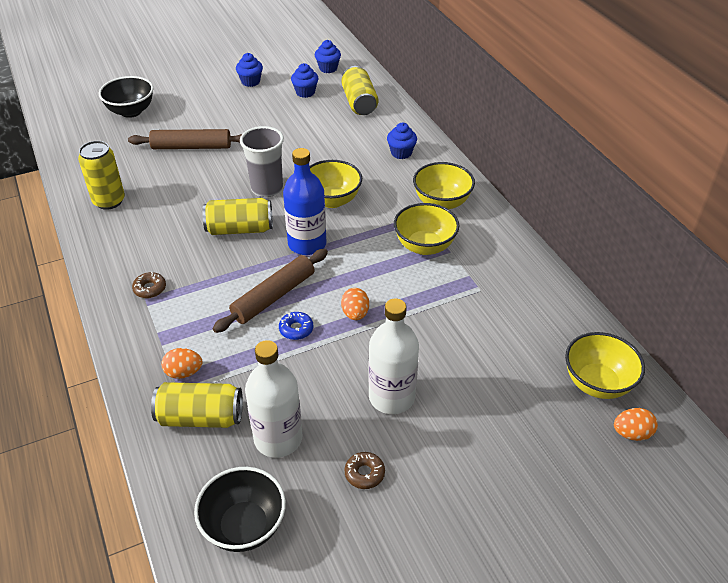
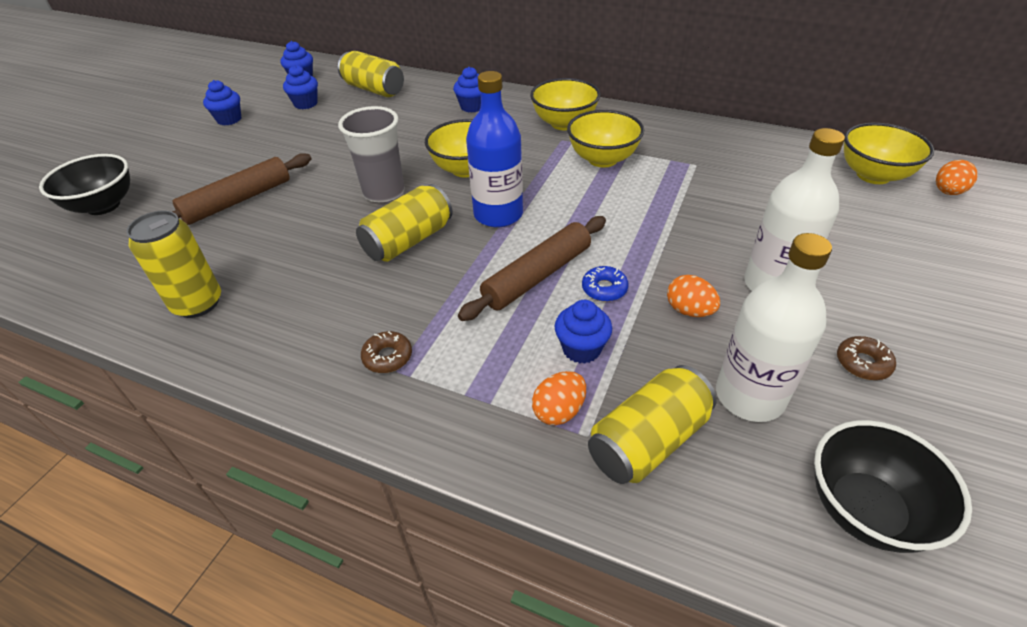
camera: 40 degrees left, 0 degrees up
brown rolling pin [213,249,328,333] -> brown rolling pin turned 45 degrees clockwise [458,216,606,321]
orange egg [341,288,369,320] -> orange egg moved to [667,275,720,317]
none -> blue cupcake [555,300,612,364]

